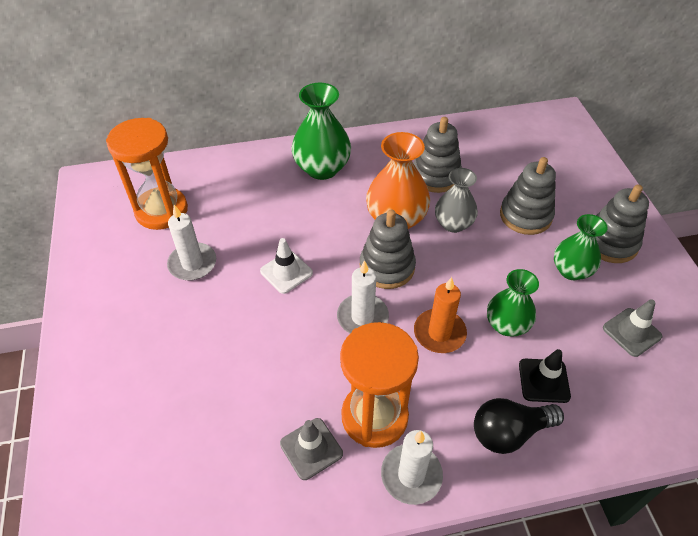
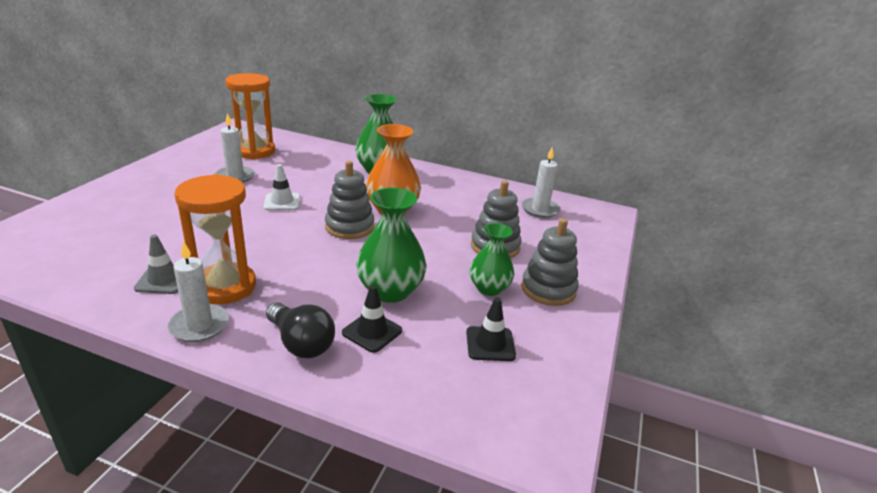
camera: 30 degrees right, 20 degrees down
white candle [337,260,389,333] -> white candle moved to [522,147,560,218]
grey stacking toy [413,117,462,193] -> none
orange candle [414,277,467,353] -> none
grey vase [435,168,478,233] -> none
black light bulb [474,398,564,454] -> black light bulb turned 150 degrees counterclockwise [266,302,335,358]
green vase [487,269,539,337] -> green vase [356,187,426,303], size x1.50
grey traffic cone [603,299,662,357] -> black traffic cone [466,298,516,361]

